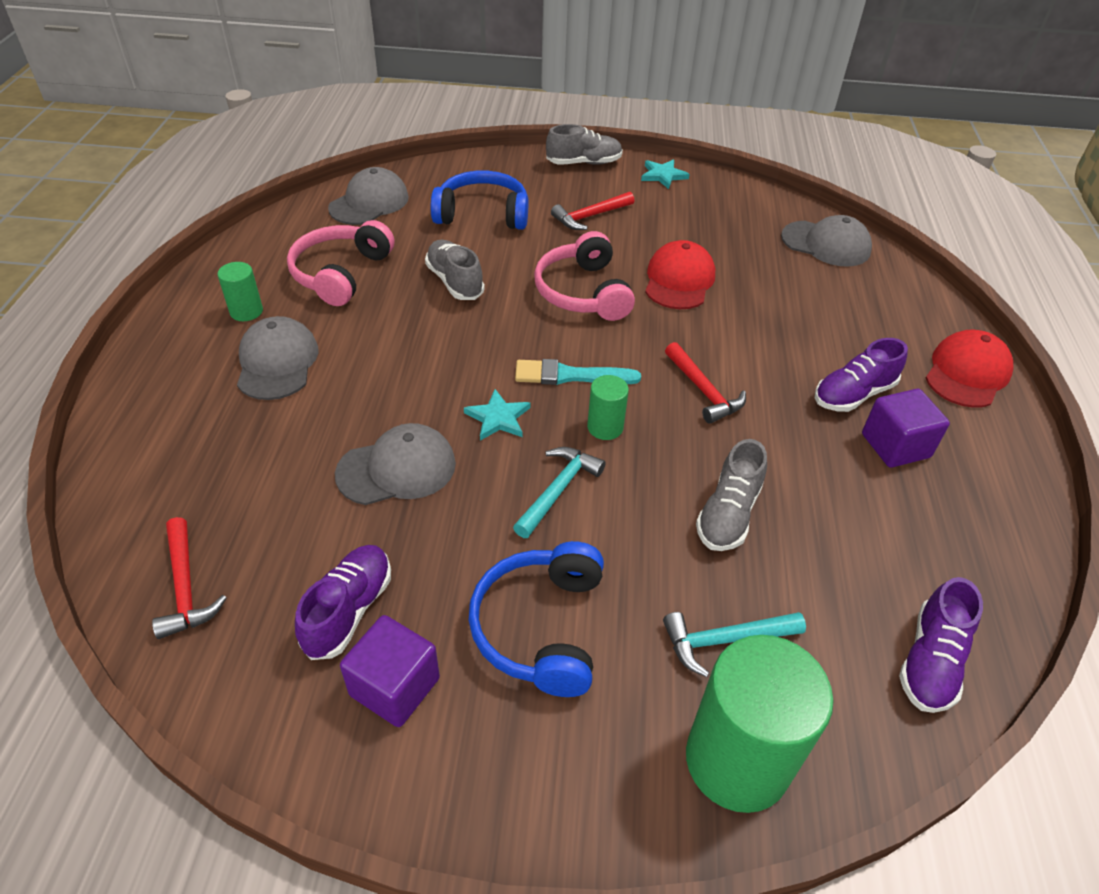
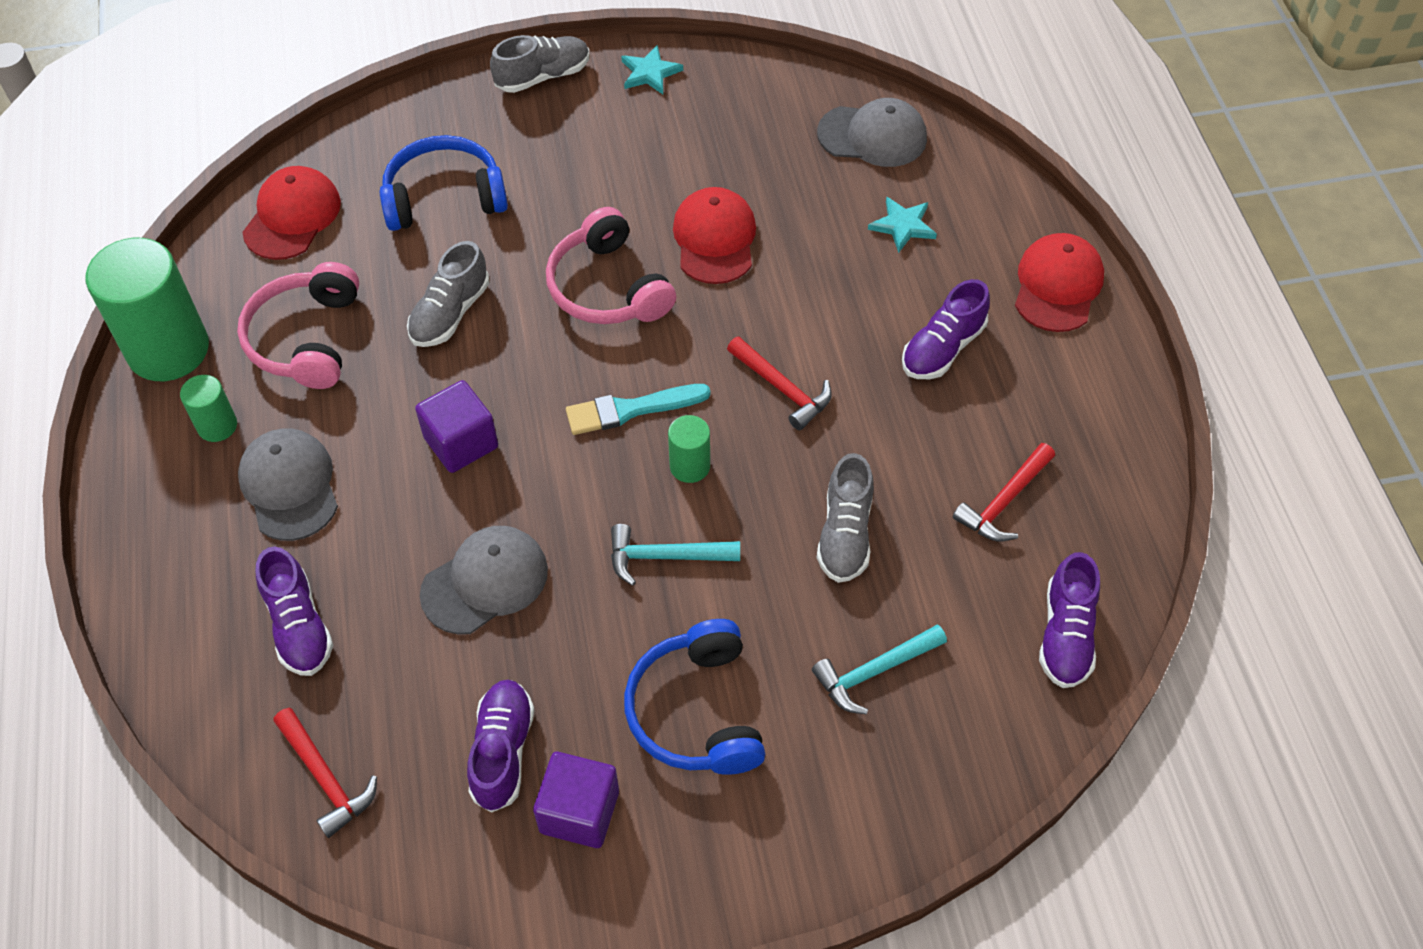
camera: 15 degrees left, 10 degrees up
grey cap [328,167,409,225] -> red cap [243,166,341,260]
grey shoe [425,240,485,300] -> grey shoe turned 105 degrees counterclockwise [407,241,490,347]
turquoise star [464,389,531,441] -> turquoise star moved to [868,196,937,253]
turquoise hammer [513,447,606,538] -> turquoise hammer turned 105 degrees counterclockwise [611,524,740,586]
red hammer [551,192,634,230] -> red hammer moved to [953,443,1055,541]
green cylinder [686,635,834,813] -> green cylinder moved to [86,238,209,381]
purple cube [862,389,950,468] -> purple cube moved to [415,380,498,473]
none -> purple shoe [256,546,333,676]

